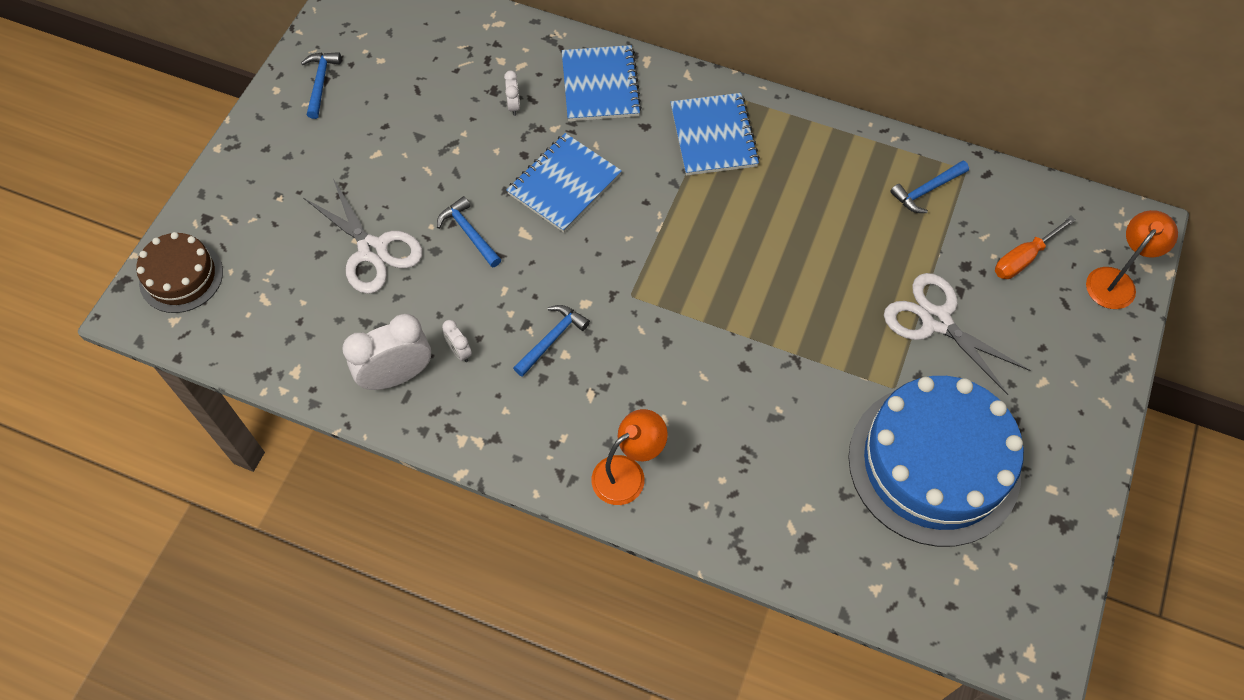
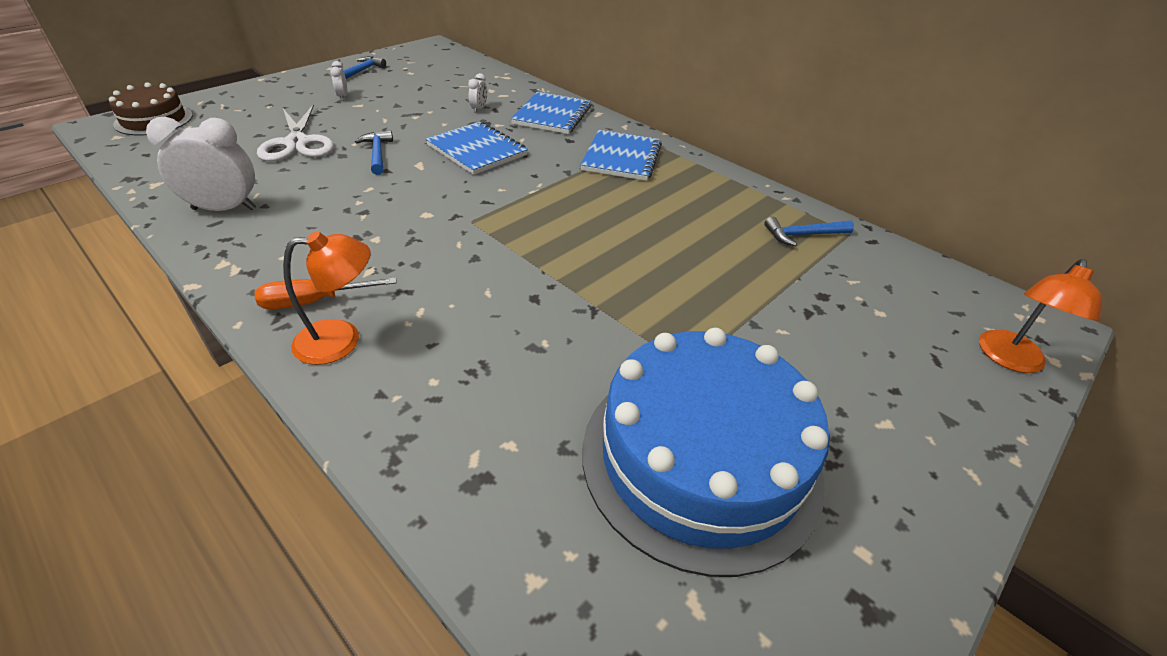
camera: 20 degrees right, 20 degrees down
white clock [442,320,472,362] -> white clock moved to [330,61,348,101]
blue notebook [506,133,622,233] -> blue notebook turned 75 degrees clockwise [426,121,528,175]
blue hammer [513,305,590,377] -> none
white scissors [884,273,1031,395] -> none
orange screwdriver [995,216,1076,279] -> orange screwdriver moved to [254,277,397,309]
orange lamp [1086,210,1178,309] -> orange lamp turned 150 degrees clockwise [979,259,1102,373]

